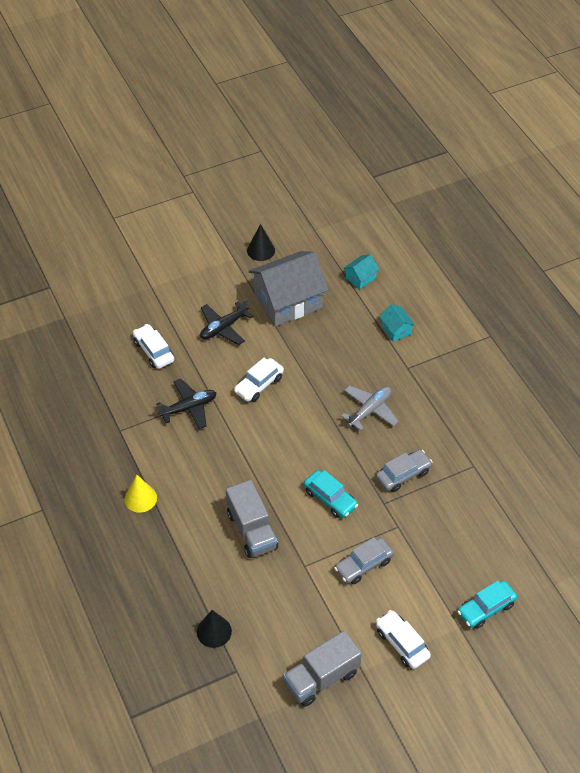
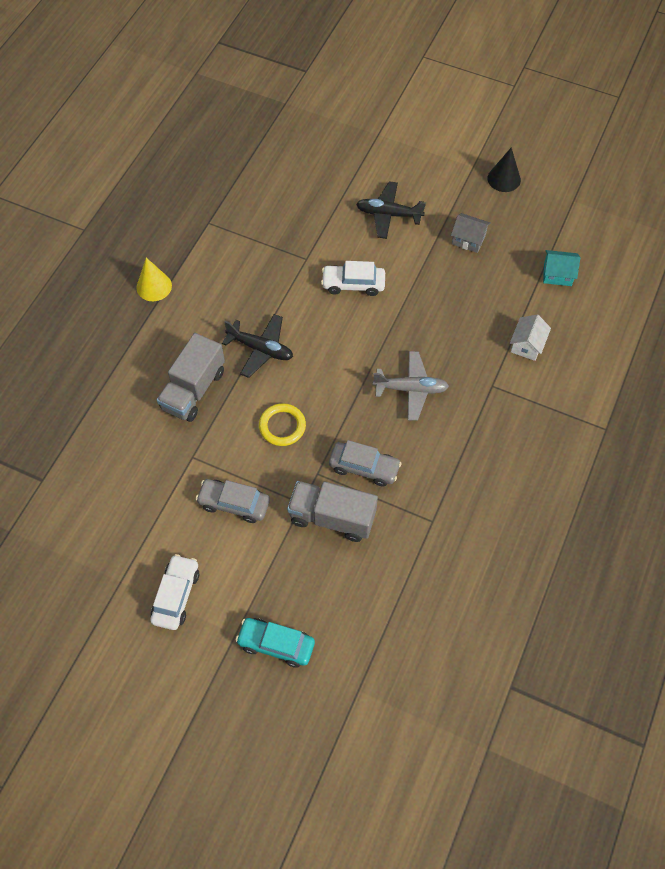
camera: 50 degrees right, 10 degrees up
white car [133,324,174,369] -> none
black plane [156,379,216,429] -> black plane moved to [222,314,293,378]
black cone [197,610,232,648] -> none
grey house [249,251,329,326] -> grey house [451,213,491,253], size x0.44
grey truck [283,631,362,707] -> grey truck moved to [287,481,378,542]
turquoise car [304,470,358,518] -> yellow ring [259,403,306,446]
turquoise house [379,304,415,342] -> white house [510,314,551,361]

